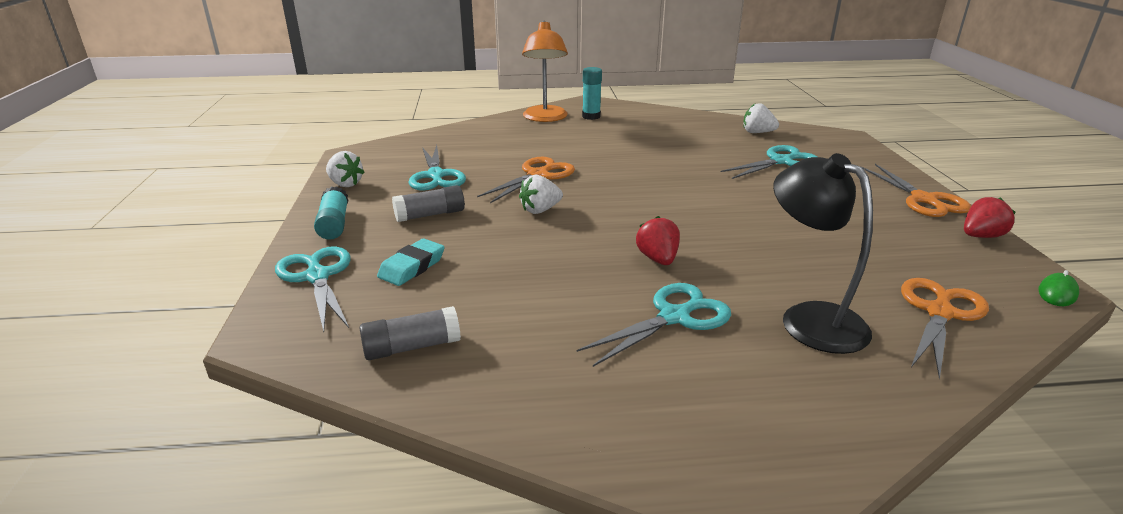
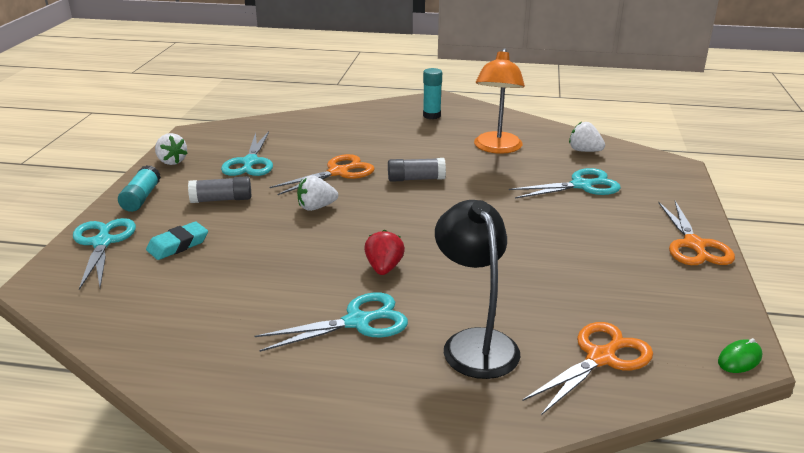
camera: 15 degrees right, 0 degrees up
grey glue stick [359,306,461,360] -> grey glue stick moved to [388,158,446,182]
orange lamp [522,21,568,122] -> orange lamp moved to [474,48,525,154]
red strawberry [964,197,1016,238] -> none

